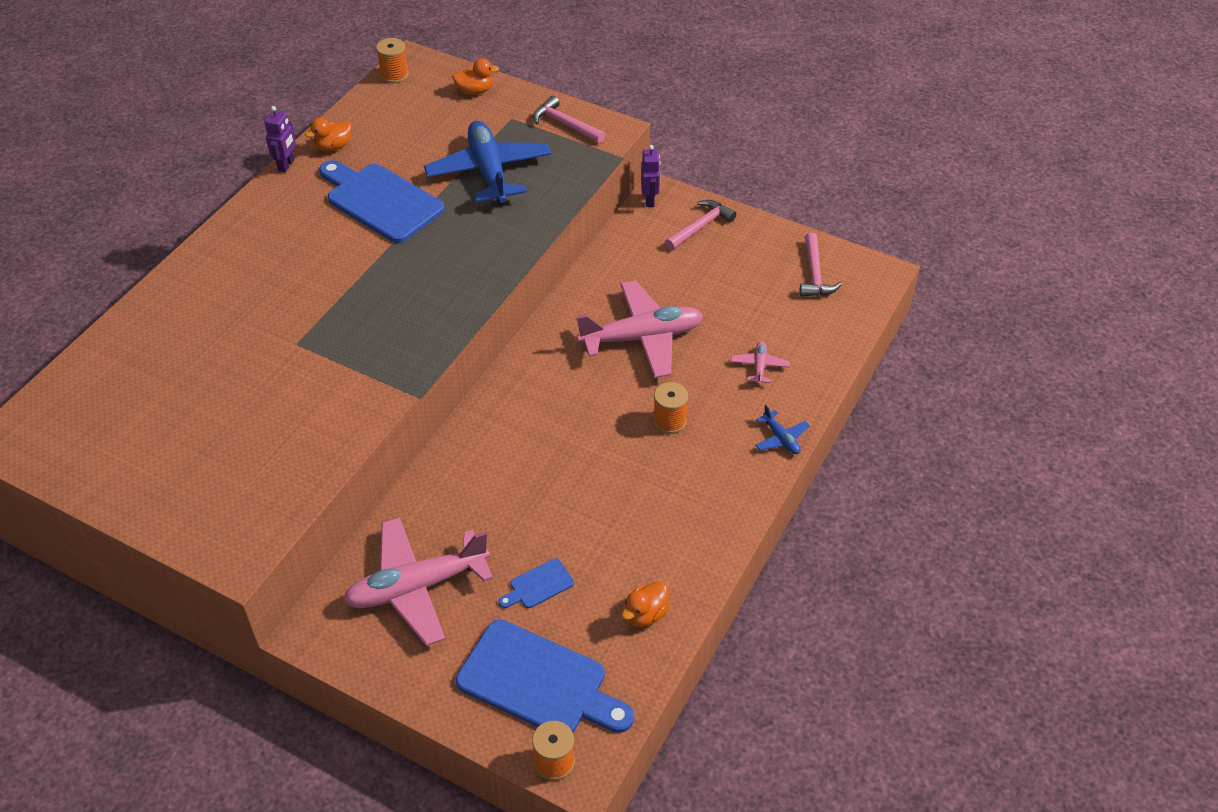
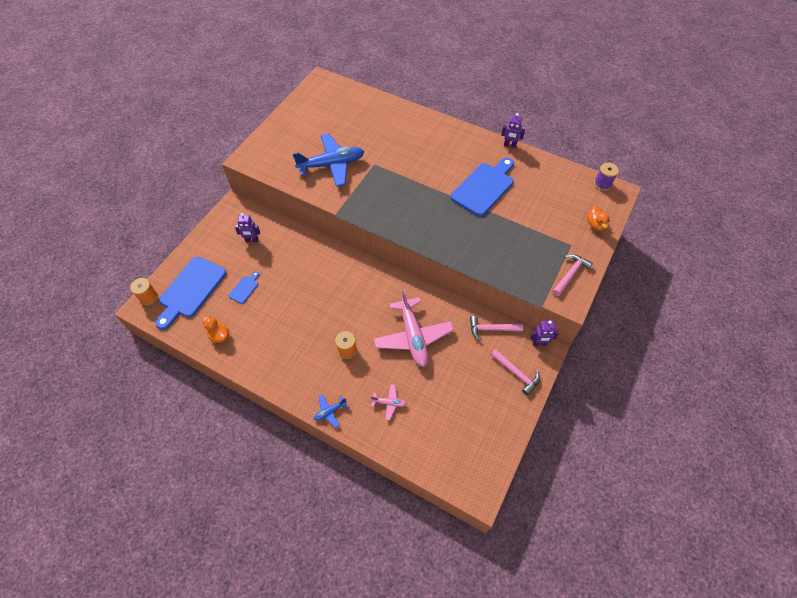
camera: 90 degrees right, 10 degrees up
orange duck [305,118,352,151] -> none
pink plane [343,517,493,646] -> purple robot [235,213,260,242]
orange spool [376,38,409,83] -> purple spool [594,163,619,191]
blue plane [424,121,551,205] -> blue plane moved to [292,133,364,187]
blue cutting board [499,558,574,608] -> blue cutting board turned 60 degrees clockwise [228,272,259,304]
pink hammer [800,233,842,297] -> pink hammer moved to [470,316,523,341]

